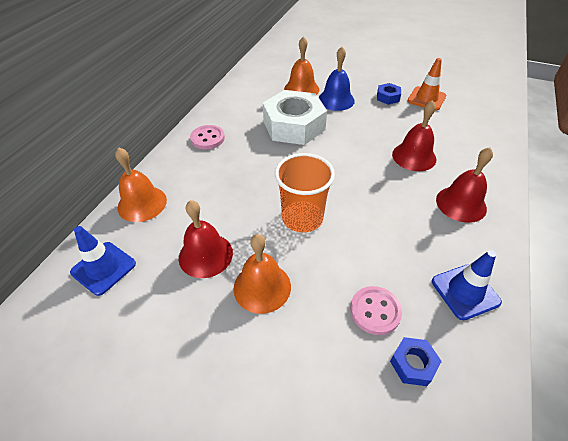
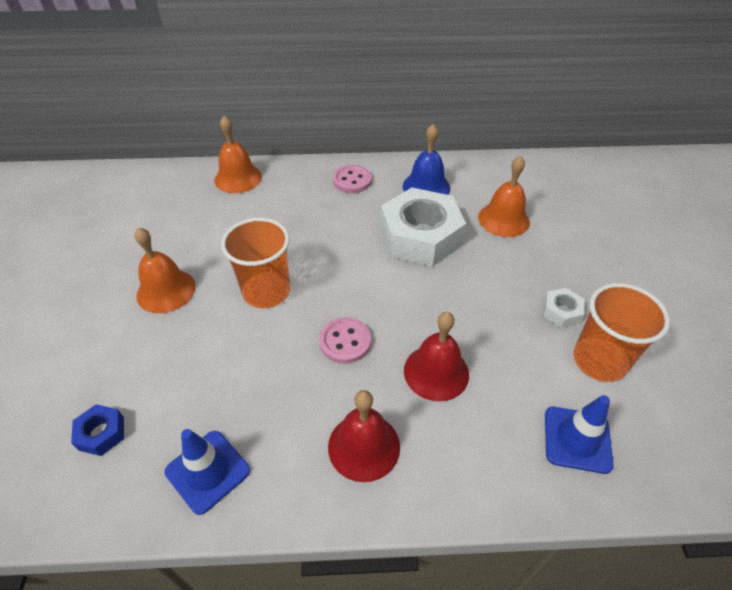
camera: 65 degrees right, 0 degrees up
blue traffic cone [70,226,136,296] -> blue traffic cone moved to [545,395,614,474]
red bell [179,200,233,278] -> none
blue bell [318,47,355,111] -> blue bell moved to [403,124,450,195]
pink button [350,286,402,335] -> pink button moved to [319,317,371,364]
blue nut [377,83,401,105] -> white nut [543,288,584,328]
orange traffic cone [407,58,446,110] -> orange cup [573,283,670,382]

